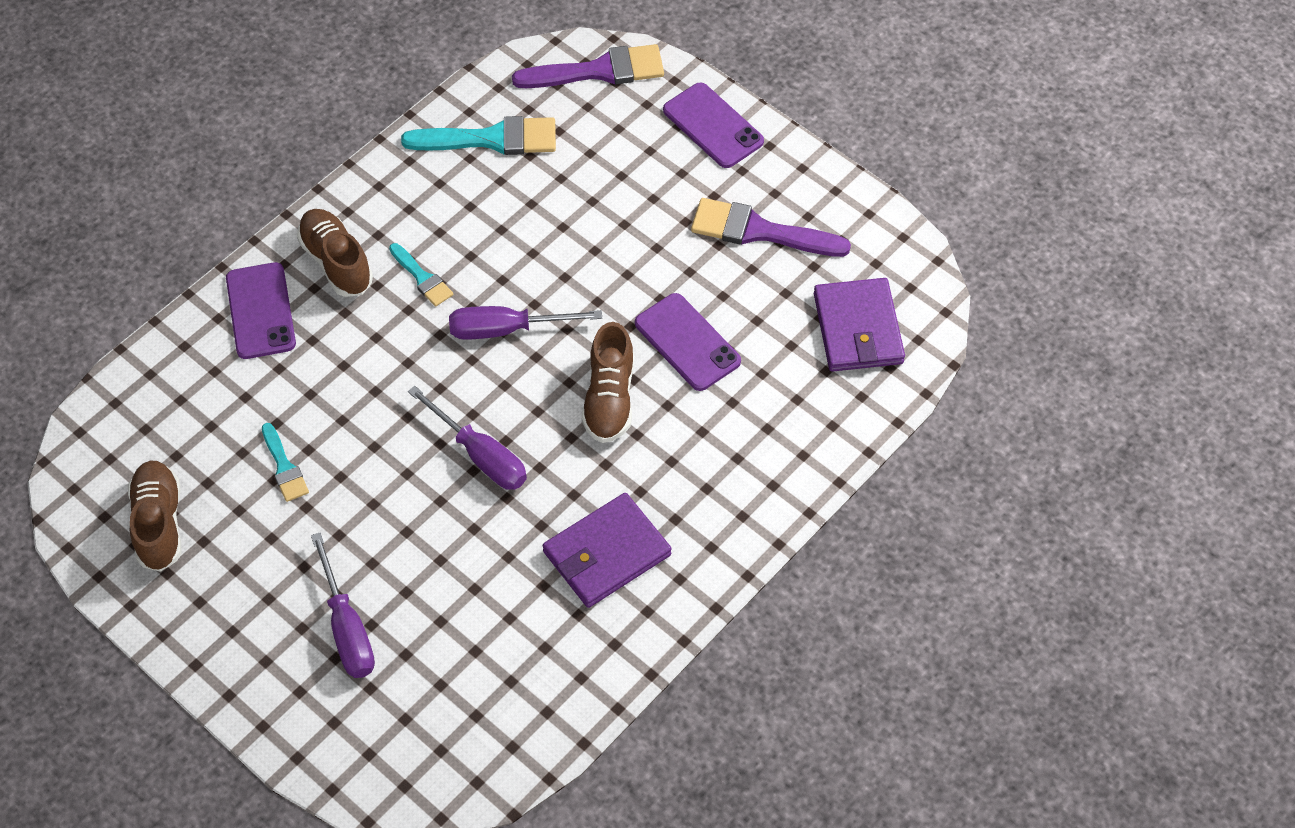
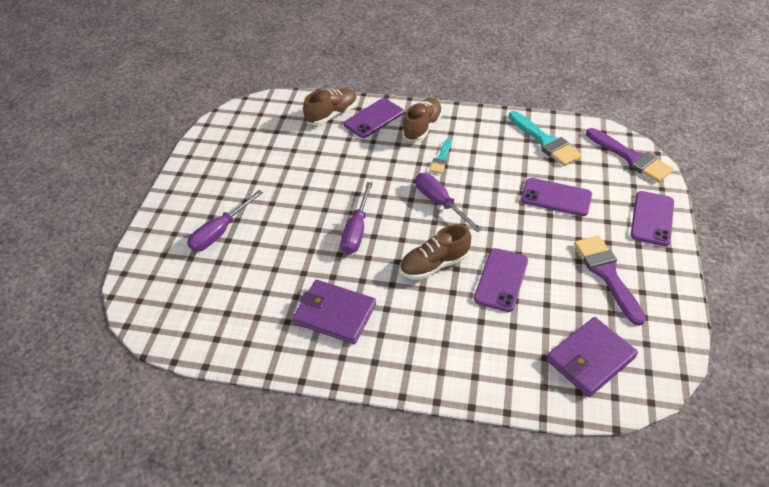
camera: 60 degrees right, 10 degrees down
brown shoe [128,461,181,572] -> brown shoe moved to [303,88,357,125]
turquoise brush [262,423,309,502] -> none
none -> purple phone [521,178,592,216]

